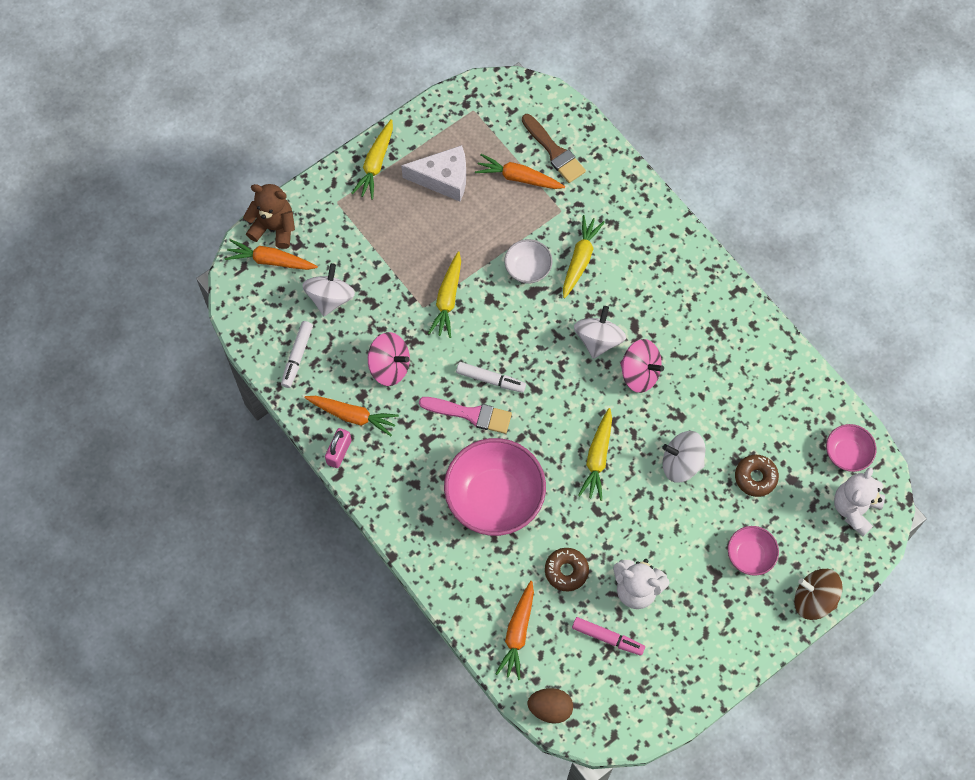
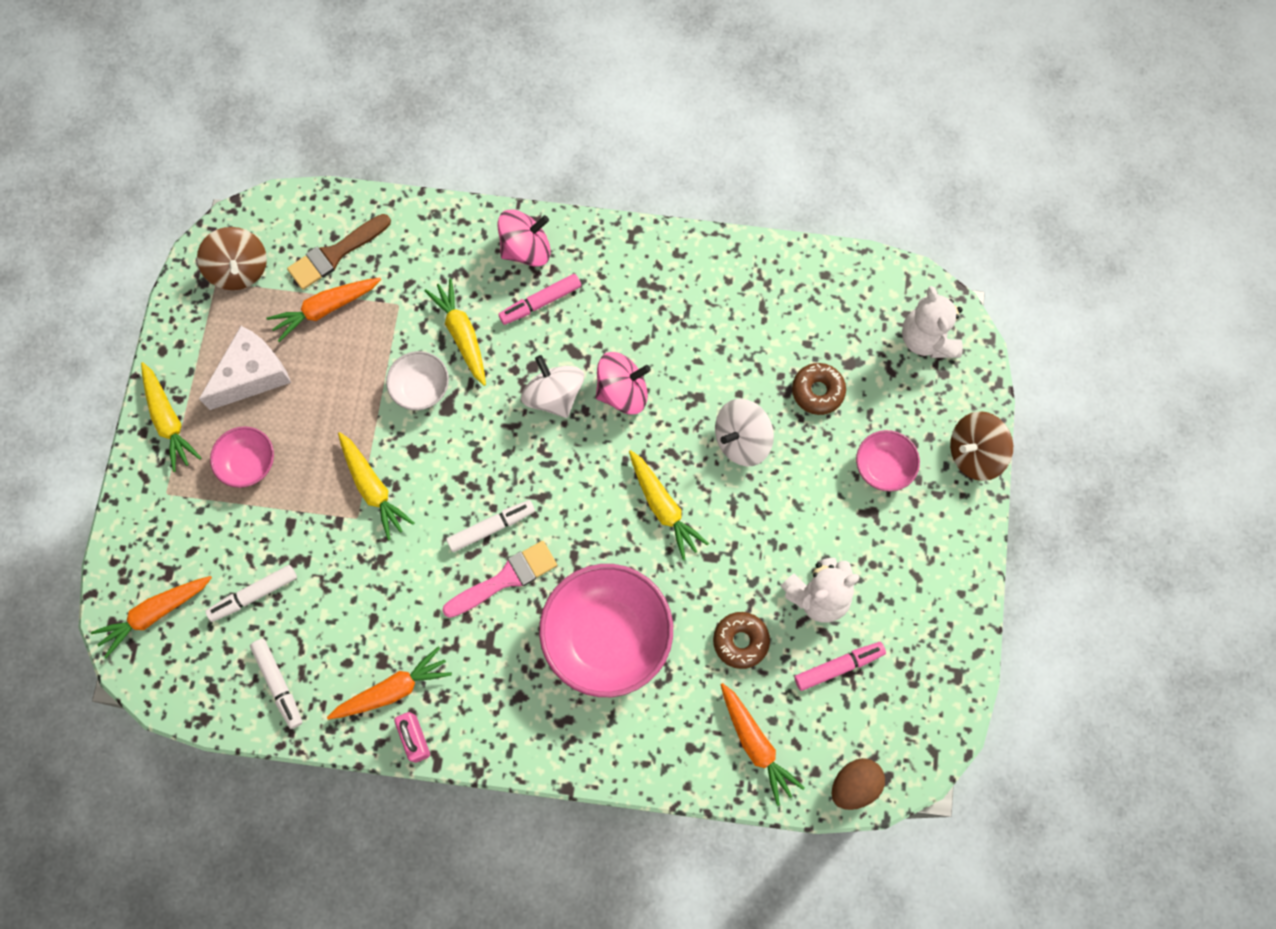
camera: 45 degrees left, 5 degrees up
brown teddy bear [243,184,295,249] -> none
white spinning top [302,263,355,316] -> white marker [206,565,297,622]
pink spinning top [368,332,410,386] -> pink spinning top moved to [497,210,551,267]
brown brush [522,114,586,183] -> brown brush turned 135 degrees clockwise [287,214,391,290]
pink bowl [826,424,876,472] -> pink bowl moved to [210,426,274,488]
none -> brown spinning top [197,227,267,290]
none -> pink marker [499,274,581,325]

